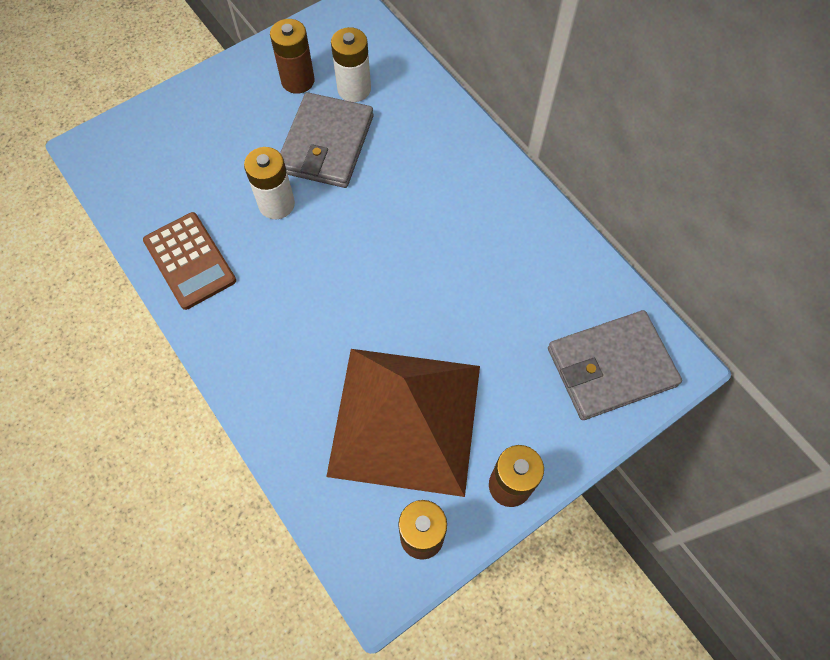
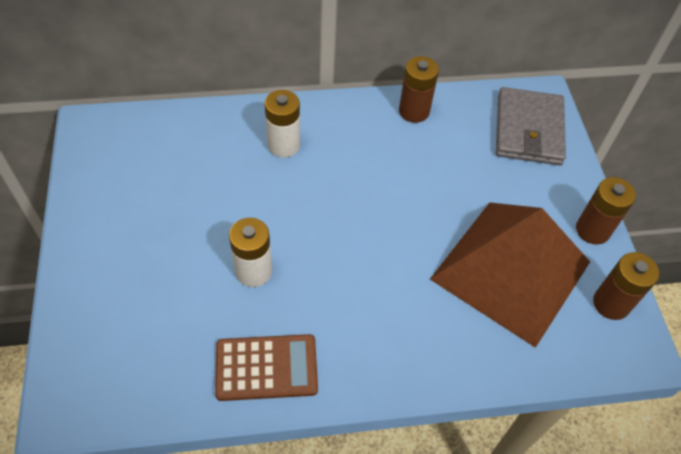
camera: 65 degrees left, 10 degrees down
brown battery [270,19,315,94] -> brown battery moved to [399,56,439,123]
grey wallet [280,92,374,188] -> none
white battery [331,27,371,102] -> white battery moved to [265,90,300,158]

